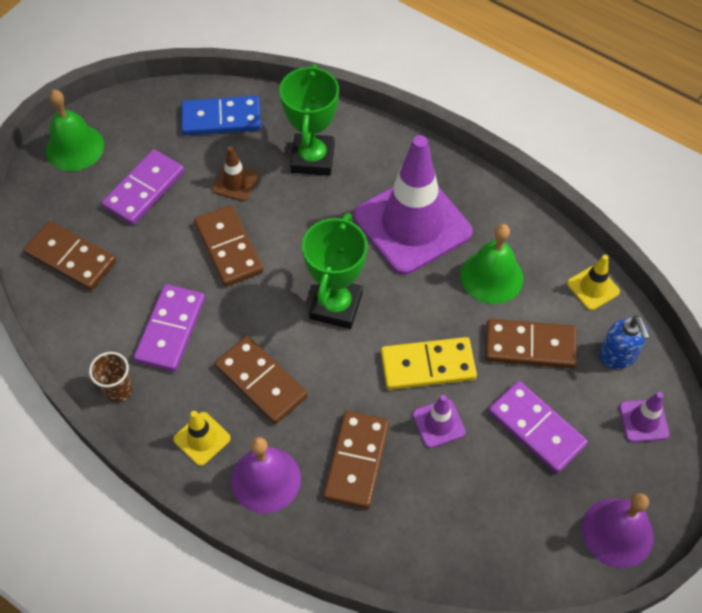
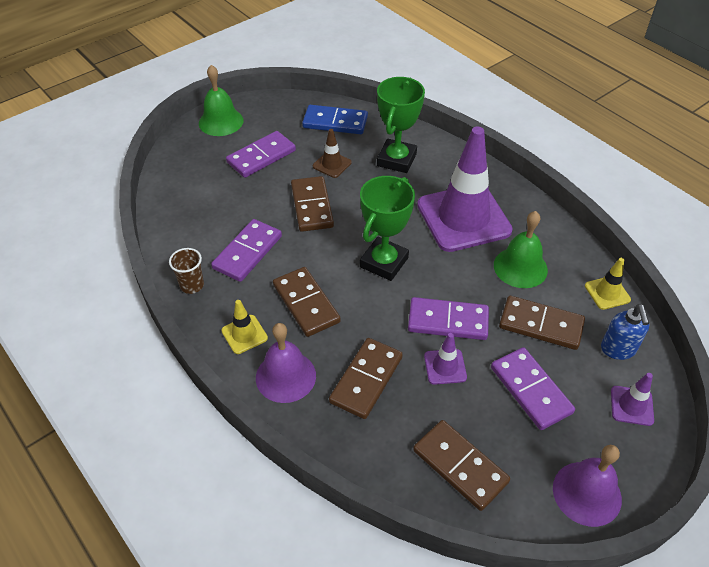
camera: 15 degrees right, 10 degrees down
brown domino [24,221,116,291] -> brown domino moved to [413,420,510,511]
yellow domino [381,337,477,390] -> purple domino [408,297,489,340]

